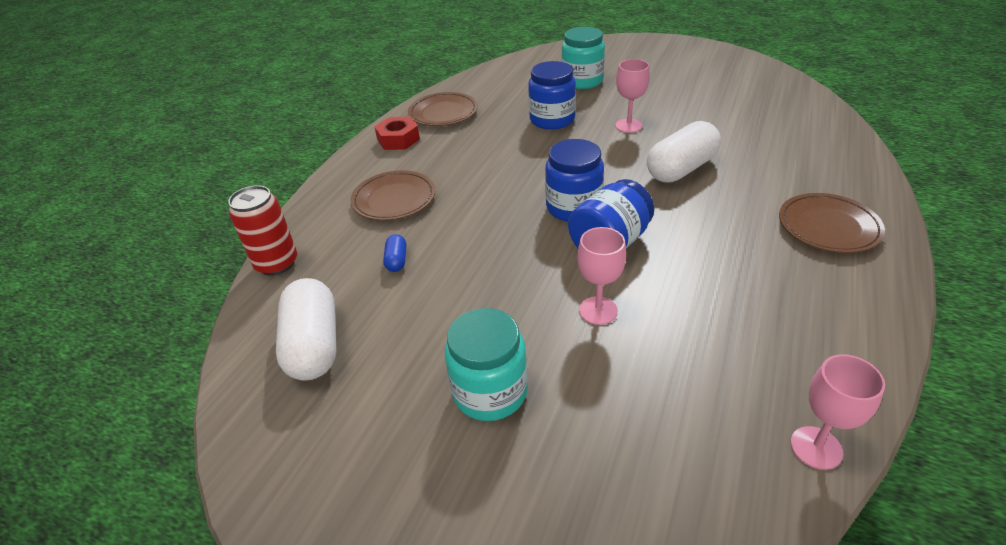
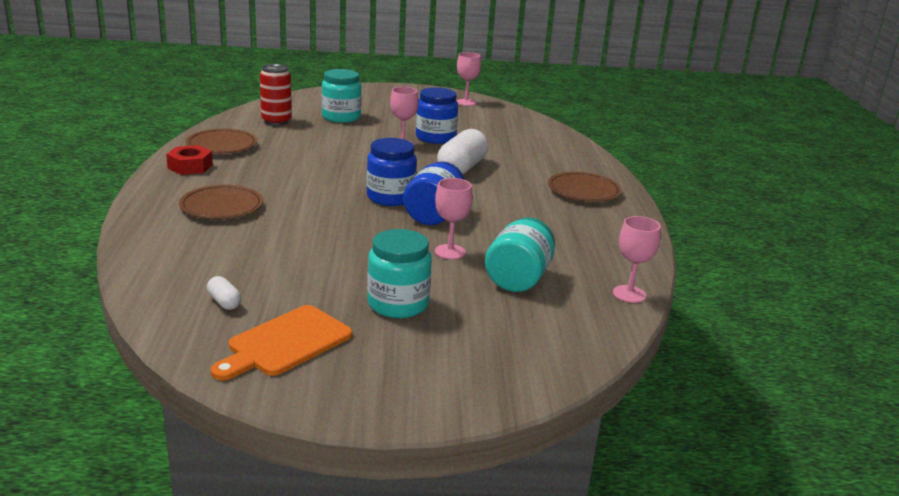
camera: 30 degrees left, 15 degrees down
red can [228,185,297,276] -> red can moved to [260,64,292,125]
white capsule [276,278,337,381] -> white capsule [207,276,241,310], size x0.45
blue capsule [383,234,406,272] -> none
blue jar [528,61,576,130] -> blue jar moved to [416,87,458,144]
none -> orange cutting board [211,305,352,381]
none -> pink goblet [457,52,481,106]
none -> turquoise jar [485,217,555,292]

